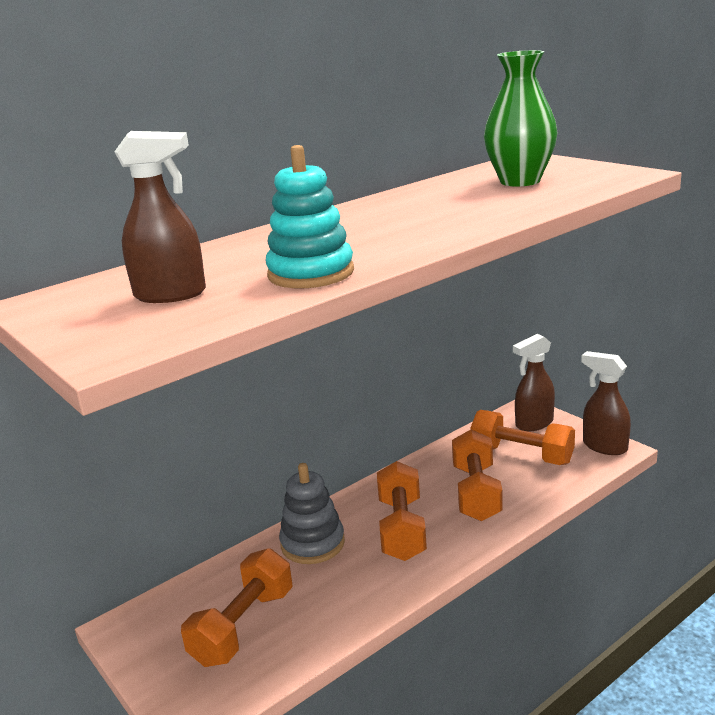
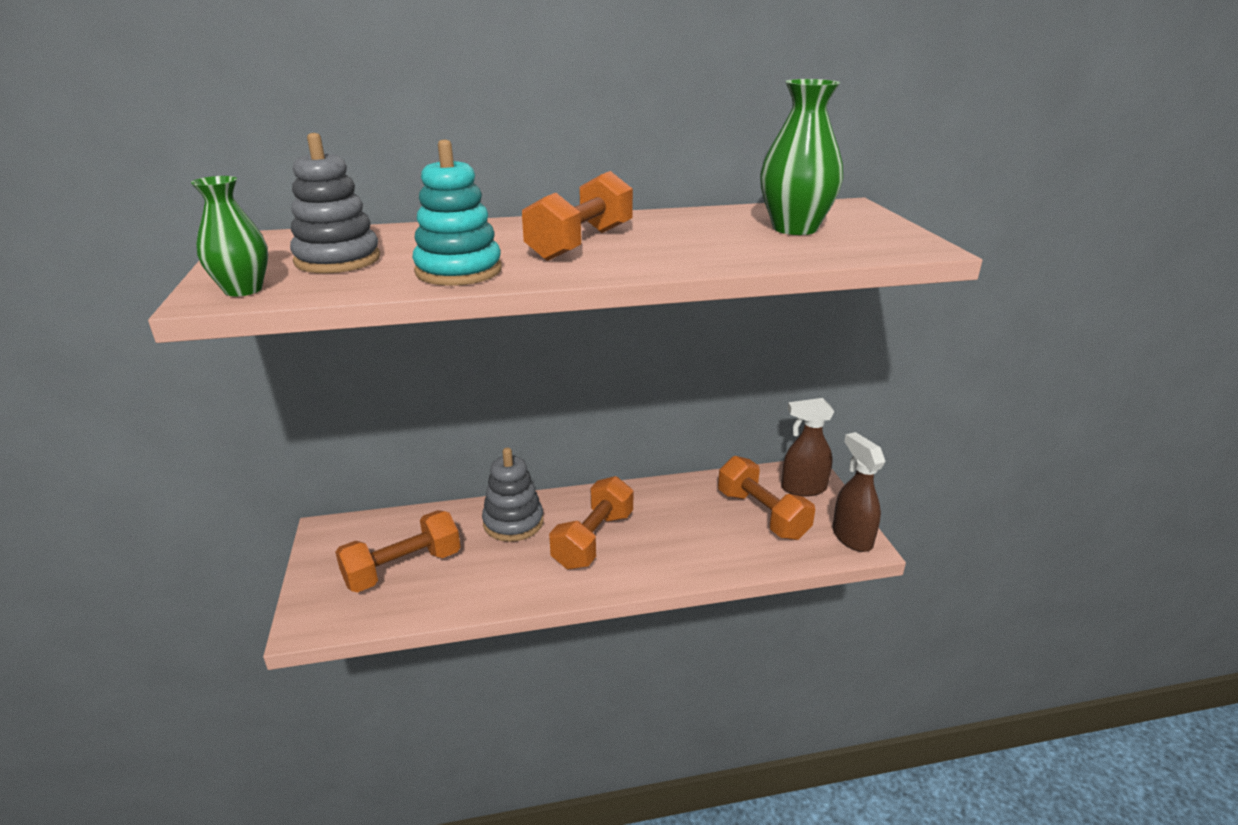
camera: 25 degrees right, 5 degrees up
brown spray bottle [114,131,206,303] -> grey stacking toy [290,133,380,273]
orange dumbbell [452,429,503,521] -> orange dumbbell moved to [522,171,633,261]
none -> green vase [191,176,268,296]

